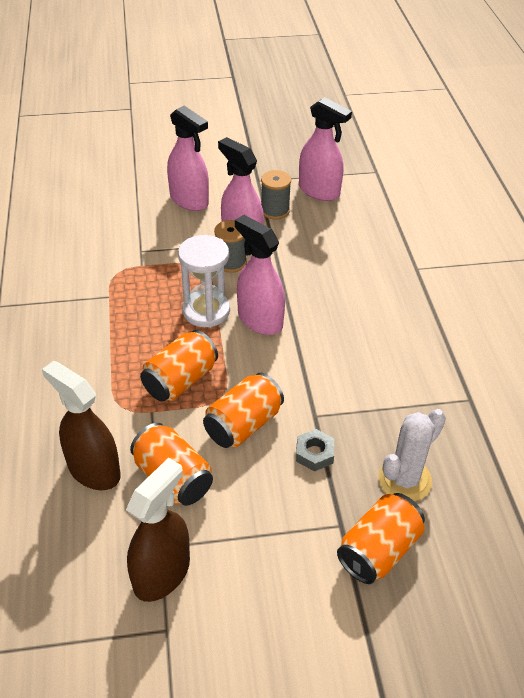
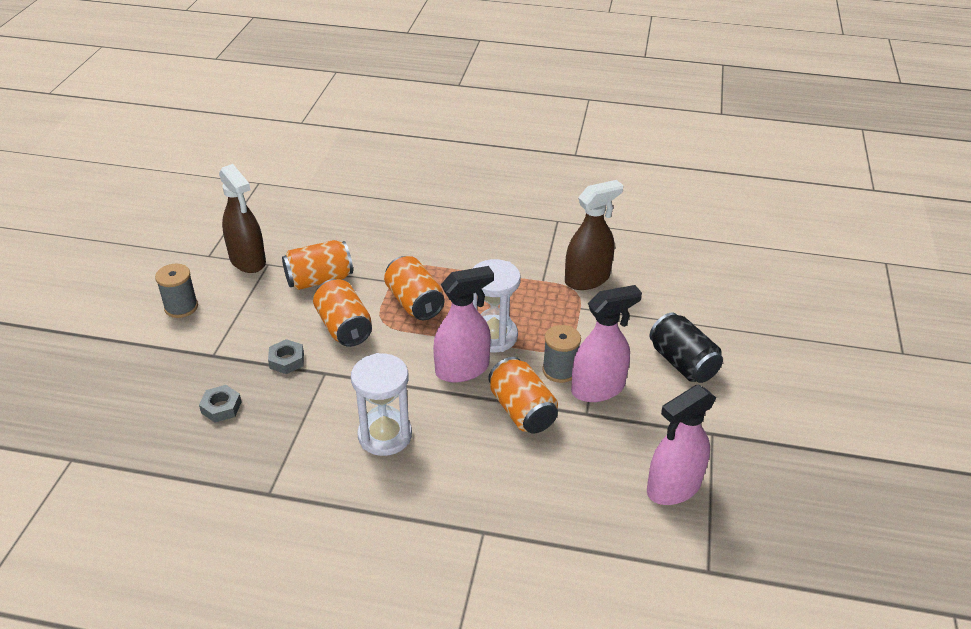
camera: 110 degrees right, 5 degrees down
brown spray bottle [42,361,121,490] -> brown spray bottle moved to [565,180,623,290]
pink spray bottle [167,106,209,211] -> black can [649,313,723,383]
grey spool [261,170,291,220] -> grey spool moved to [155,264,198,318]
orange can [337,493,425,584] -> orange can moved to [488,357,558,433]
white cactus [378,409,446,502] -> grey nut [199,385,242,423]
none -> white hourglass [351,353,412,456]

